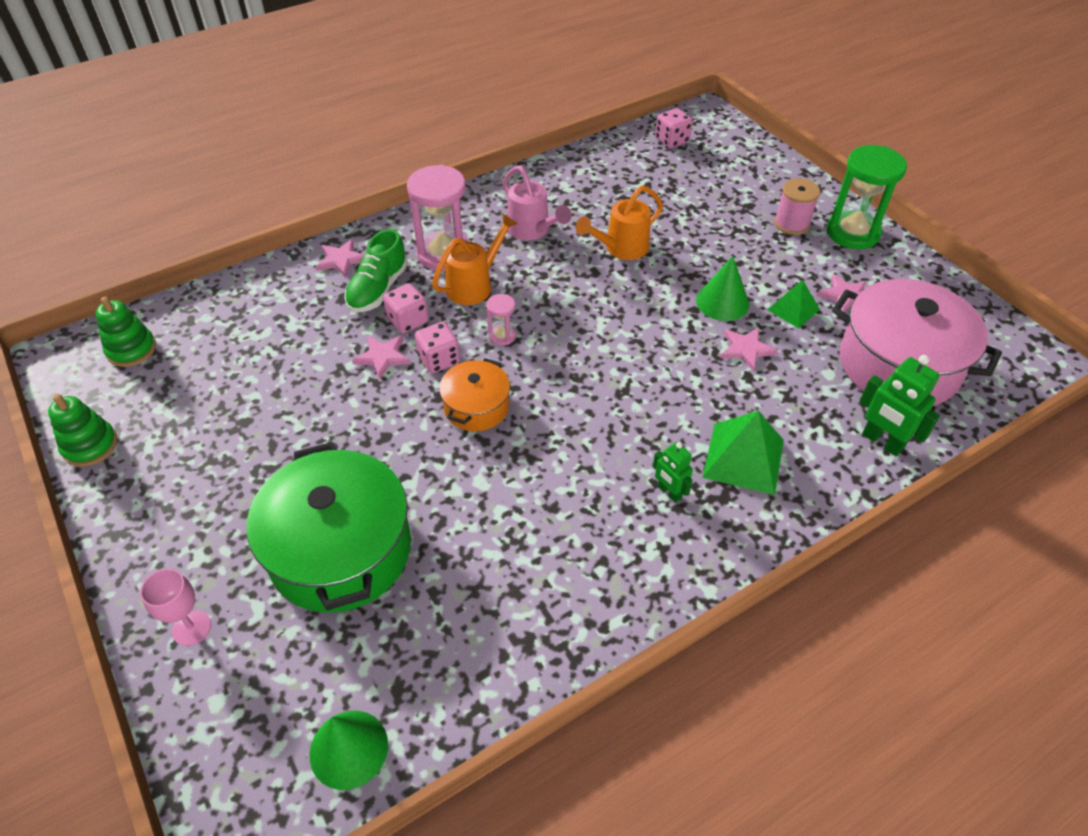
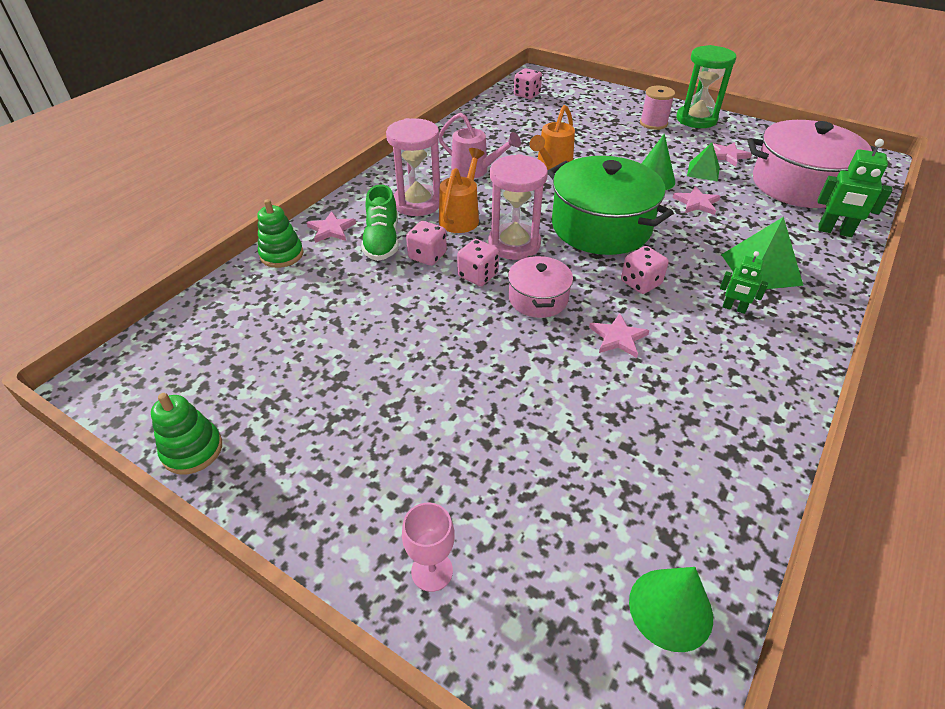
camera: 25 degrees left, 5 degrees down
green stacking toy [96,297,156,367] -> green stacking toy moved to [258,199,303,268]
green pot [247,442,411,613] -> green pot moved to [548,156,674,255]
pink star [352,336,411,380] -> pink star moved to [589,313,650,358]
orange pot [439,358,510,431] -> pink pot [508,255,573,318]
pink hourglass [486,294,516,346] -> pink hourglass [488,154,548,260], size x2.11
none -> pink dice [621,246,669,294]

